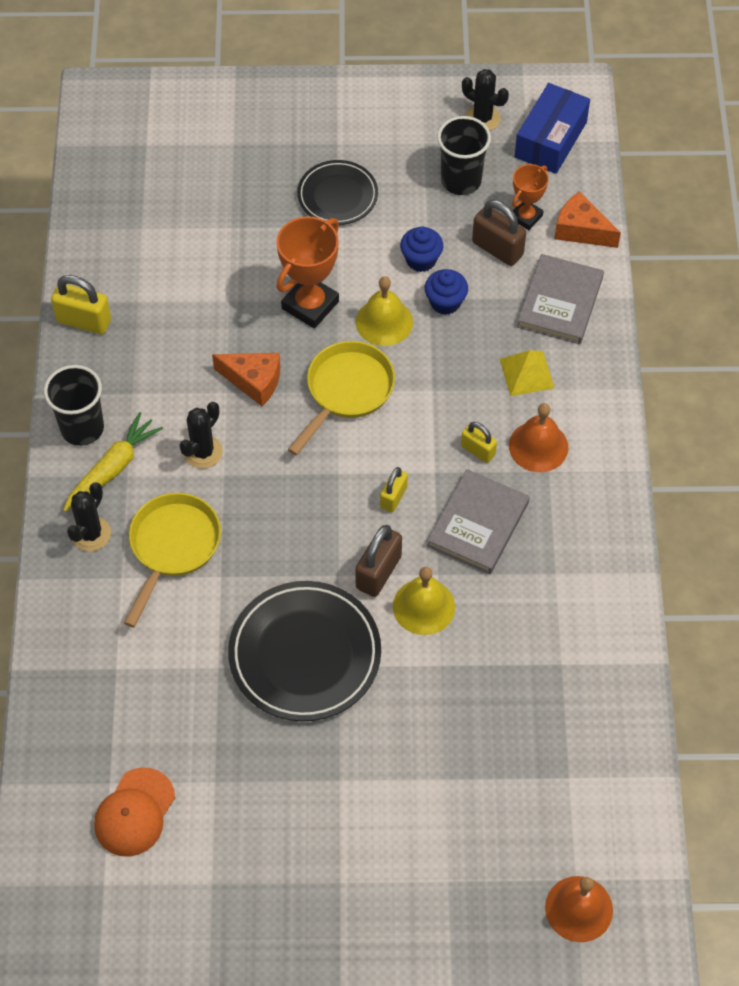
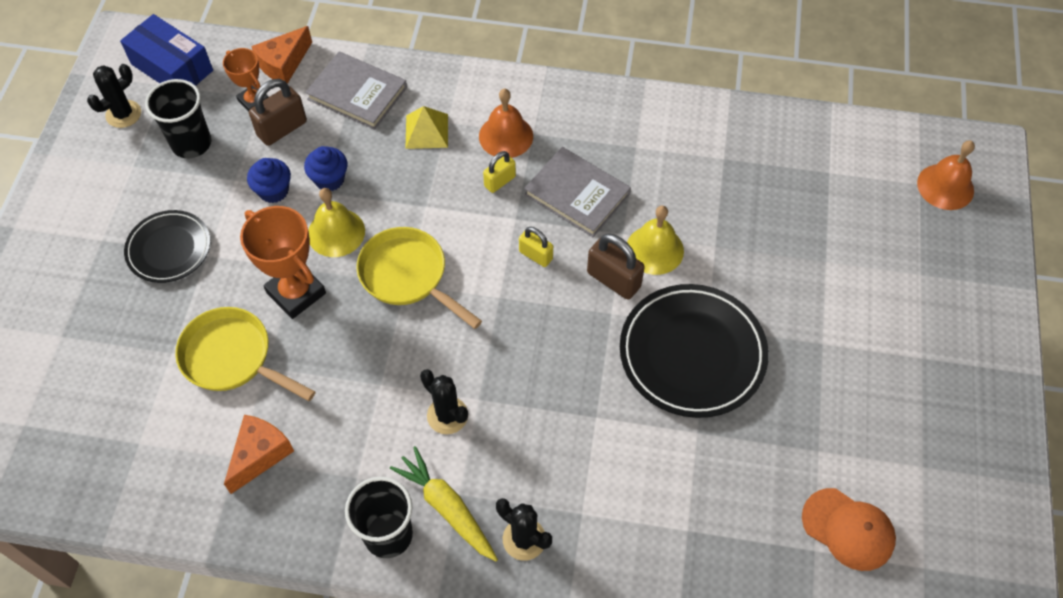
camera: 80 degrees left, 0 degrees up
yellow padlock [51,275,111,334] -> none
yellow pan [124,493,221,627] -> yellow pan moved to [175,307,316,401]
orange cheese [212,353,280,406] -> orange cheese moved to [224,415,294,494]

